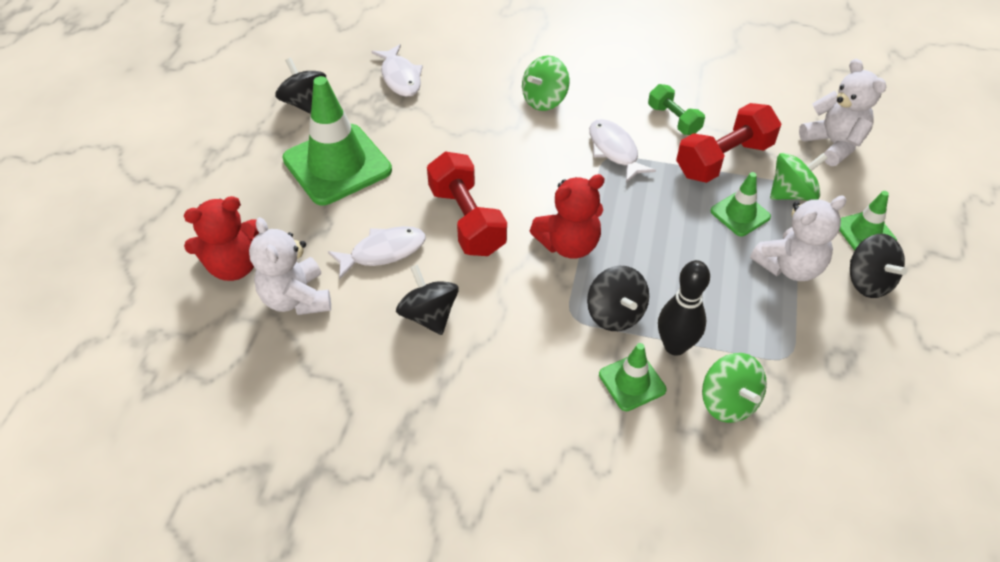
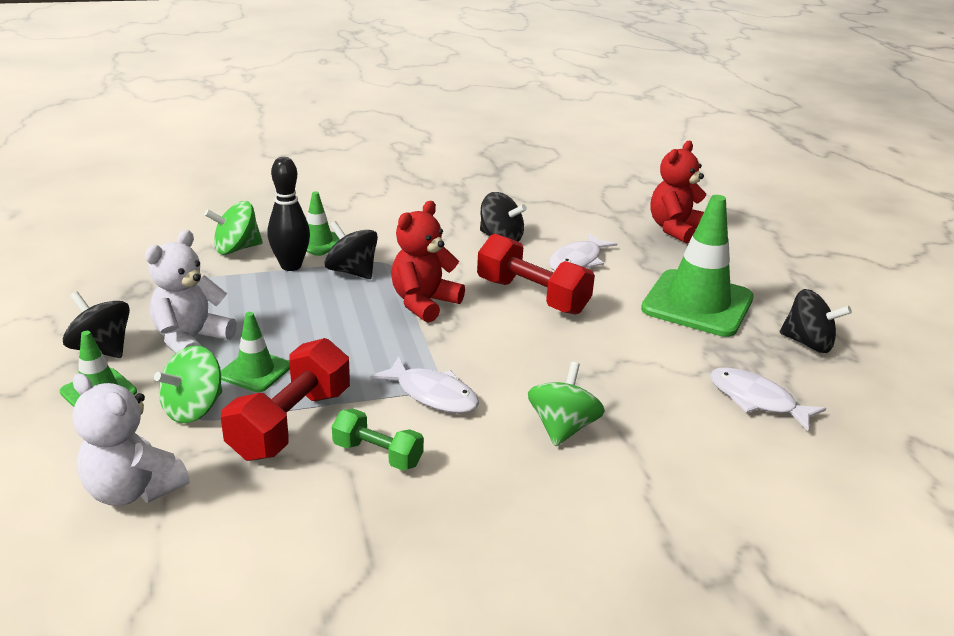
camera: 150 degrees right, 20 degrees down
white teddy bear [249,217,331,315] -> none
green spinning top [702,353,767,423] -> green spinning top turned 60 degrees counterclockwise [204,201,263,255]

